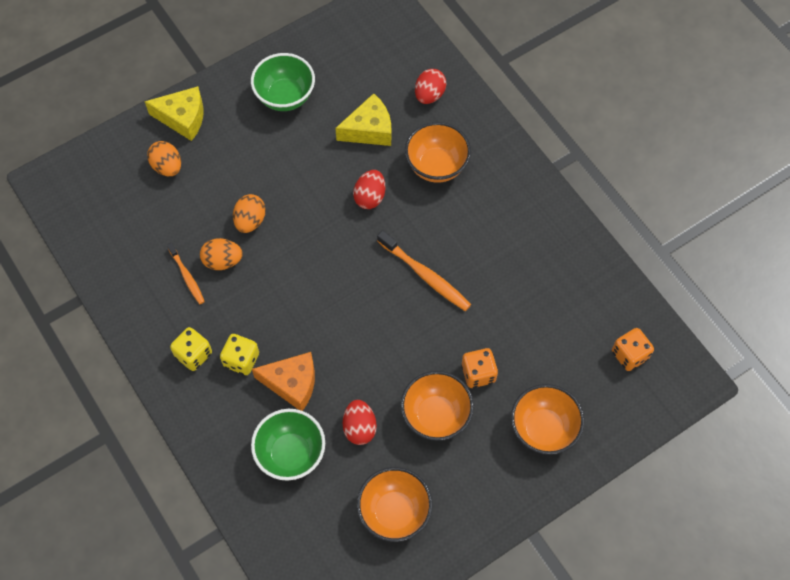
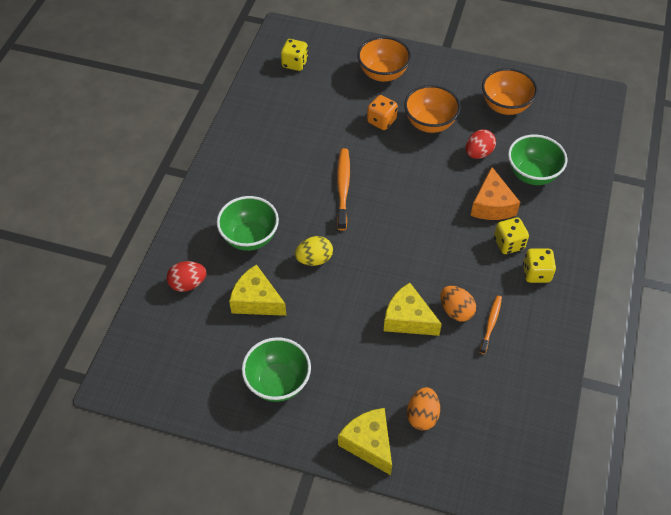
camera: 130 degrees left, 10 degrees down
orange egg [233,194,266,233] -> yellow cheese [384,283,442,336]
orange cheese [252,352,315,411] -> orange cheese turned 150 degrees counterclockwise [471,167,520,220]
red egg [353,170,385,209] -> yellow egg [295,236,333,266]
orange bowl [405,122,471,183] -> green bowl [217,196,279,251]
orange dice [612,328,654,371] -> yellow dice [281,39,308,71]

